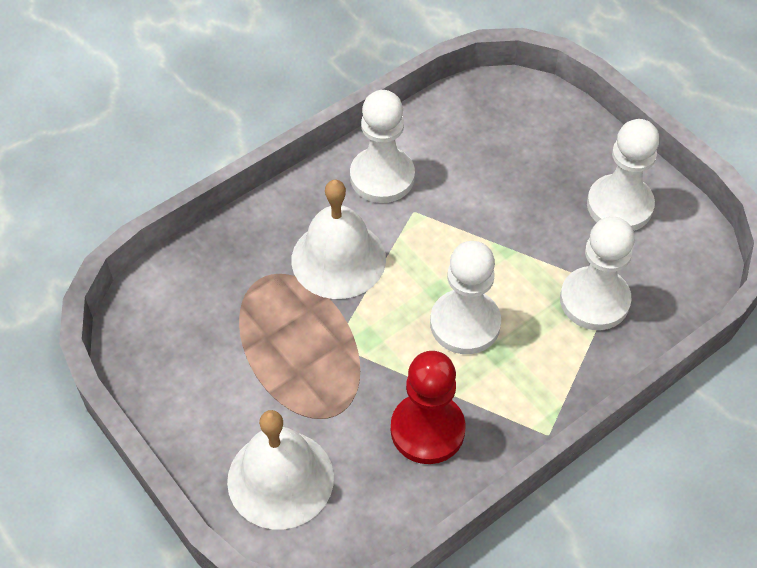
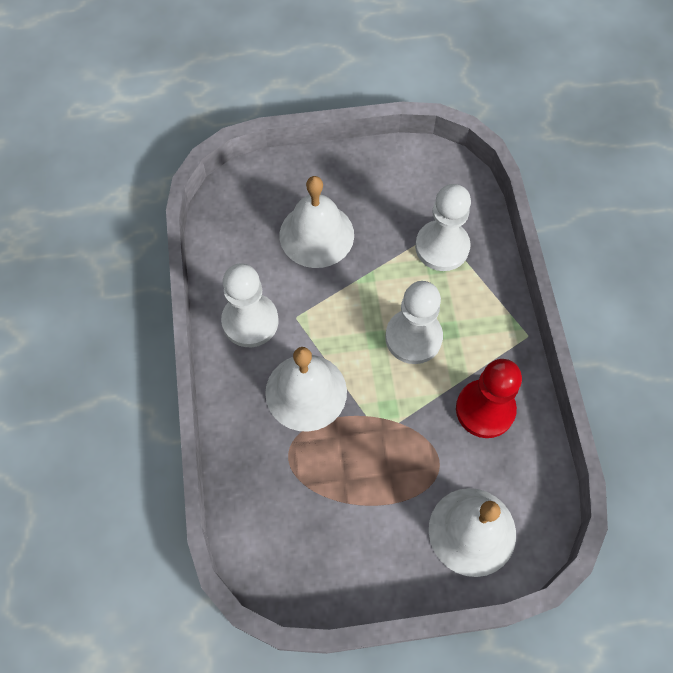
camera: 60 degrees left, 10 degrees up
white pawn [587,119,660,231] -> none
none -> white bell [280,176,354,268]

